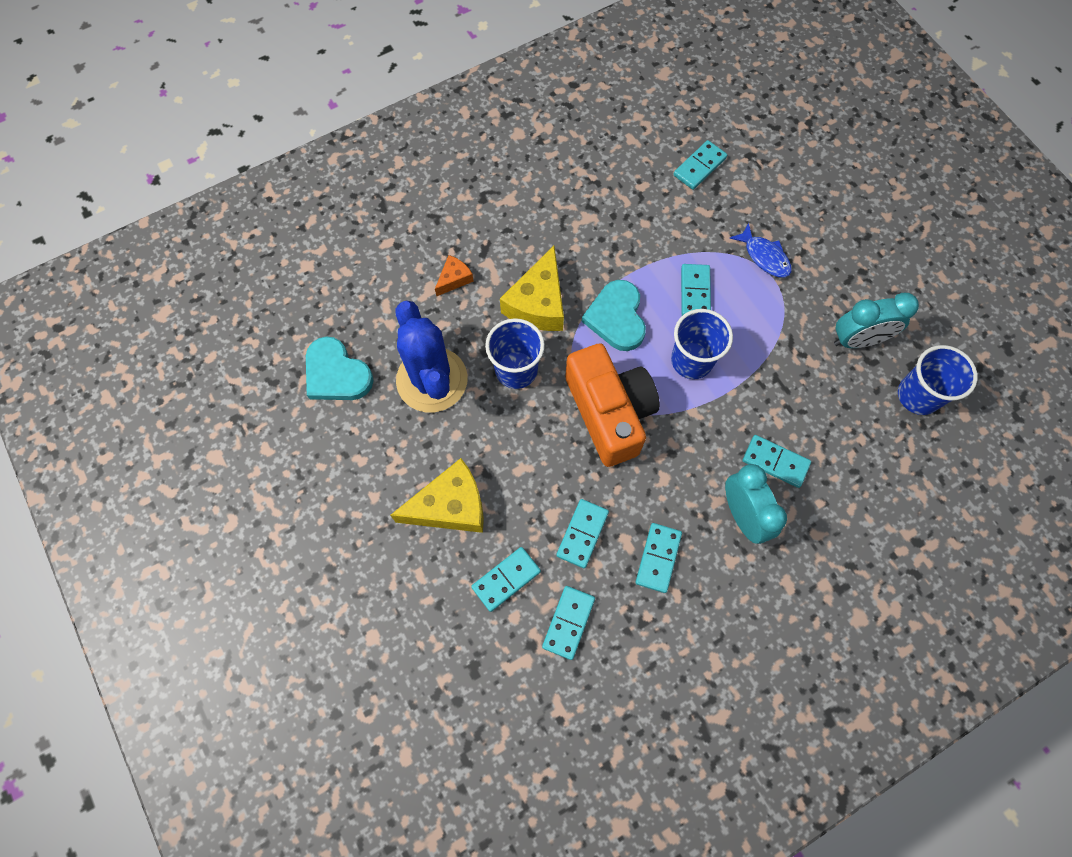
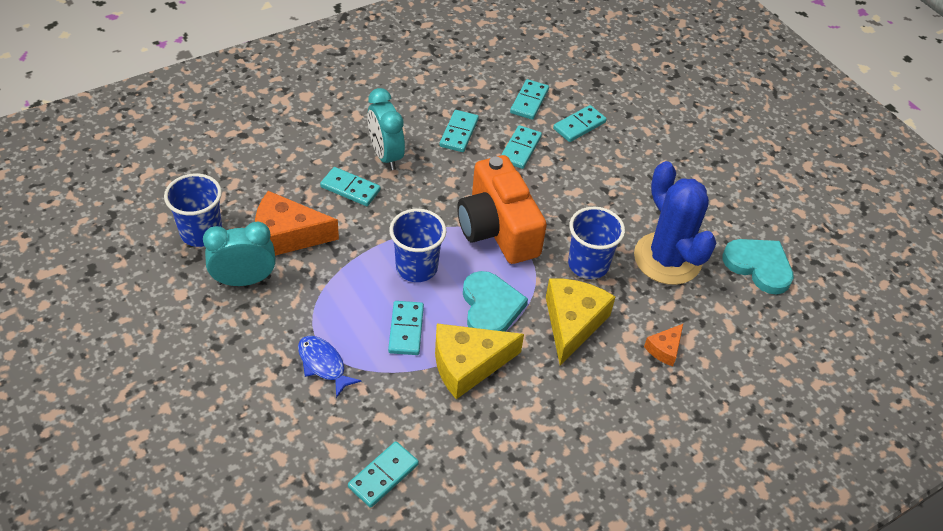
camera: 175 degrees right, 20 degrees down
yellow cheese [390,458,484,533] -> yellow cheese moved to [435,323,524,399]
none -> orange cheese [255,191,339,256]

